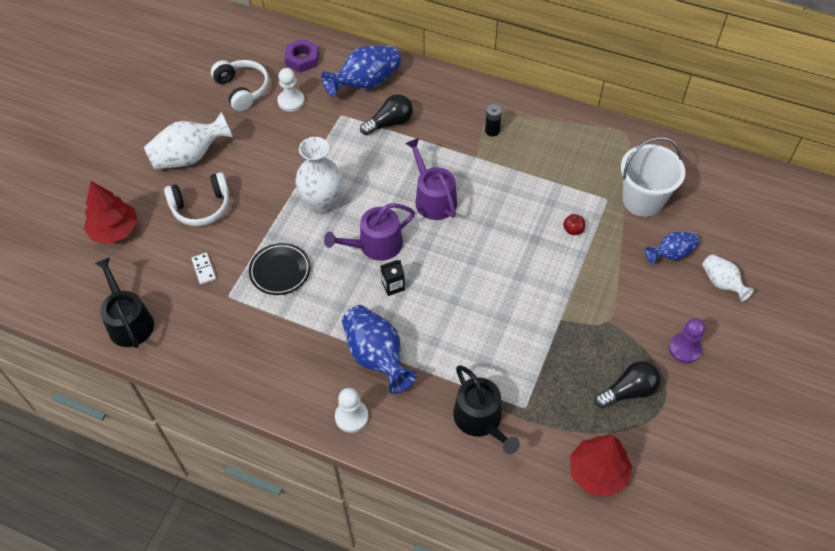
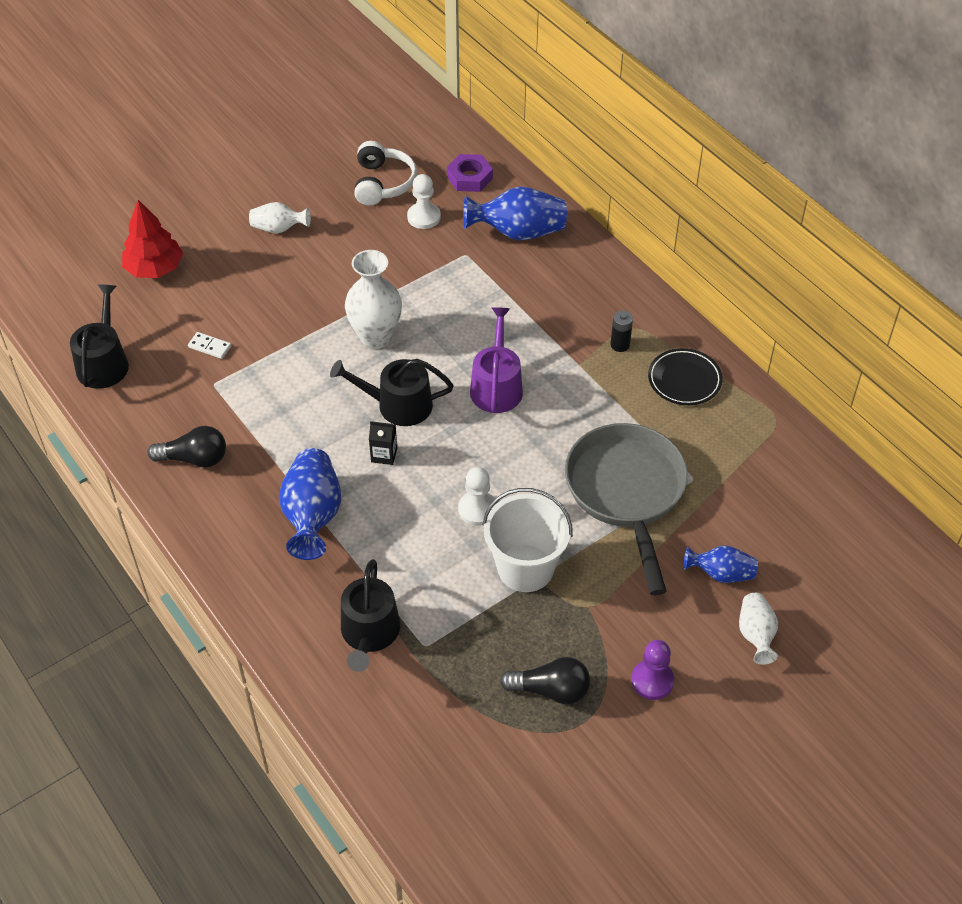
camera: 30 degrees right, 5 degrees down
white vase [144,112,233,170] -> white vase [249,202,311,234], size x0.59
white headphones [164,172,229,226] -> none
white domino [191,253,216,285] -> white domino turned 75 degrees counterclockwise [188,332,231,359]
black plate [249,243,311,295] -> black plate moved to [648,348,723,405]
purple watering can [324,203,415,261] -> black watering can [330,359,453,426]
white pawn [335,388,369,433] -> white pawn moved to [458,467,497,526]
black light bulb [360,94,413,136] -> black light bulb moved to [148,426,226,468]
red apple [563,214,585,235] -> grey pan [565,423,688,595]
red tree [570,435,632,497] -> none
white bucket [621,137,685,217] -> white bucket moved to [482,488,573,592]

